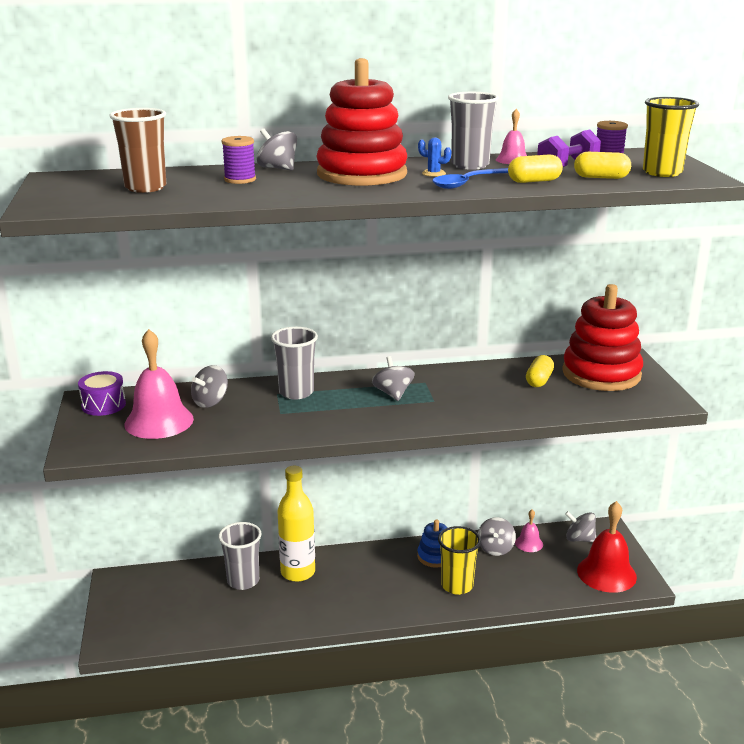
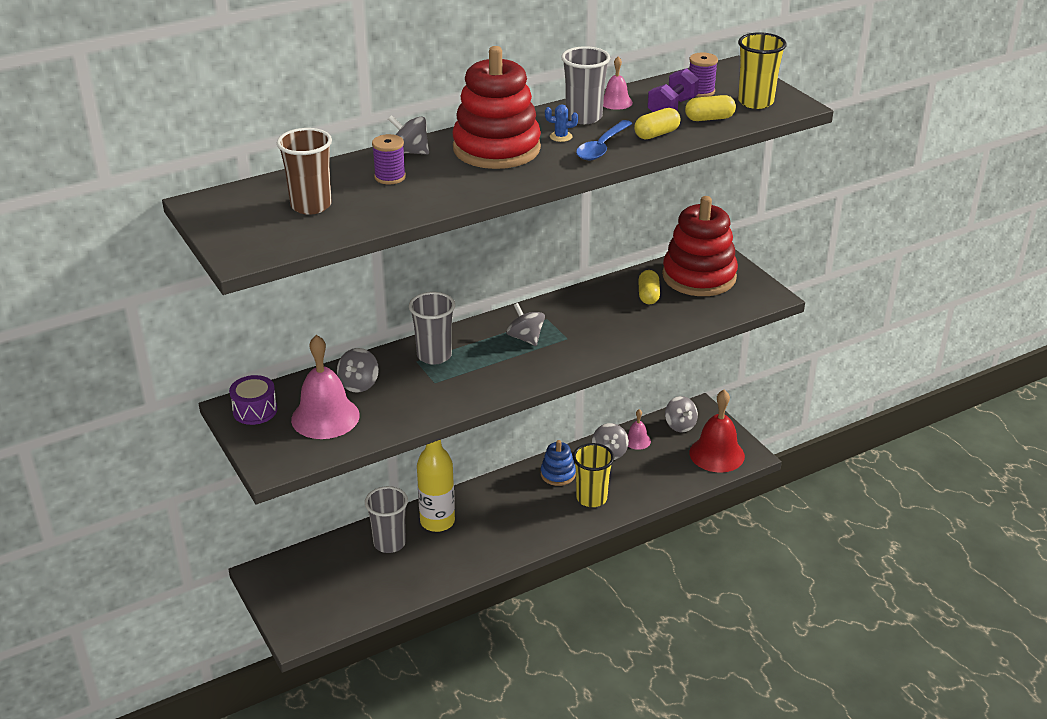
camera: 20 degrees left, 10 degrees up
grey spinning top [565,511,596,542] -> grey spinning top turned 120 degrees counterclockwise [665,396,698,432]

